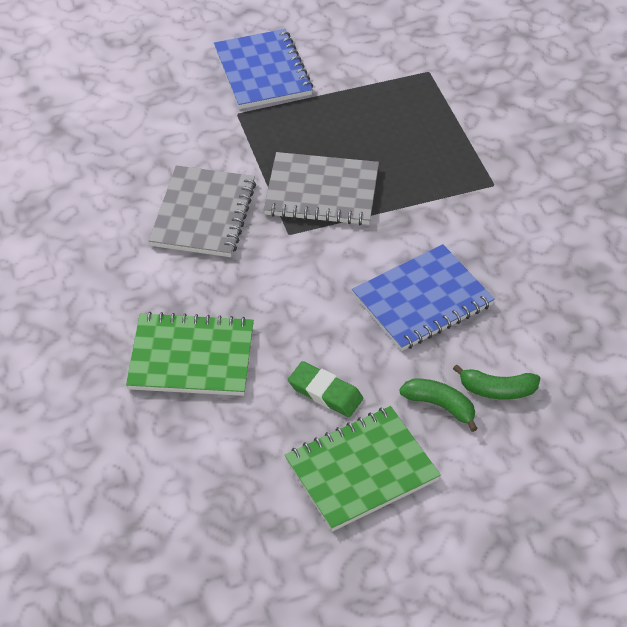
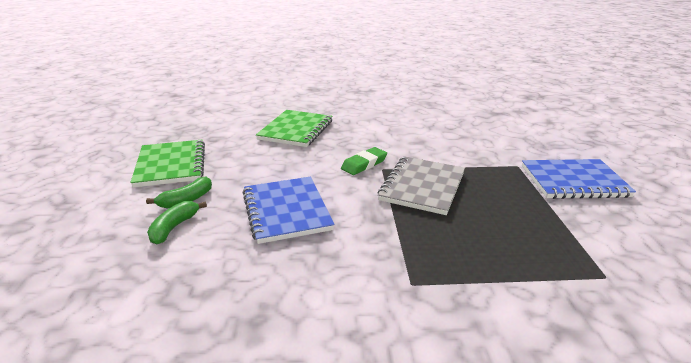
camera: 105 degrees right, 20 degrees down
grey notebook [149,165,256,257] -> none
green eraser [288,361,363,417] -> green eraser moved to [341,147,387,175]

